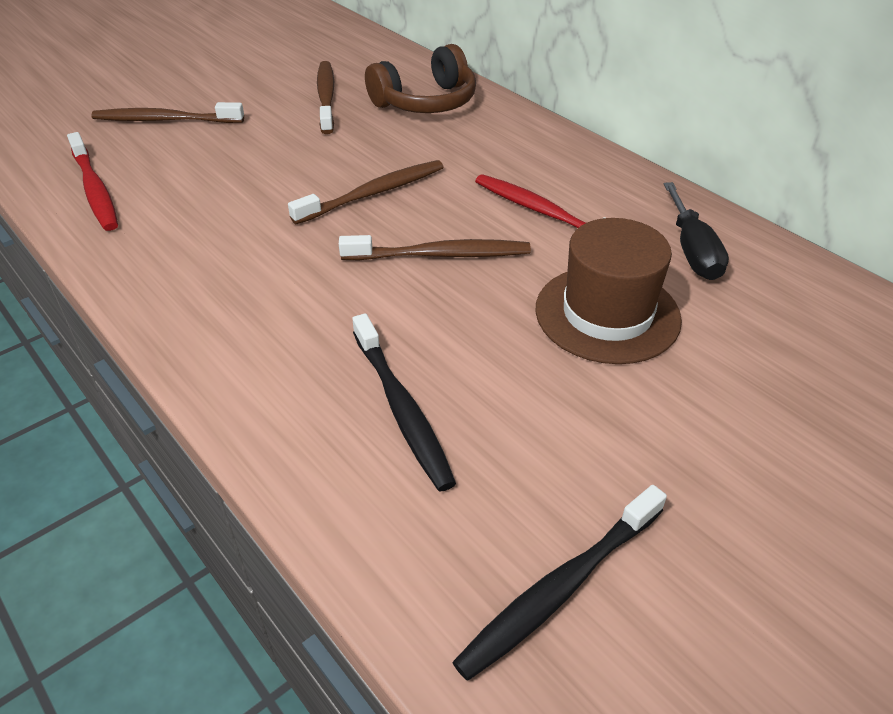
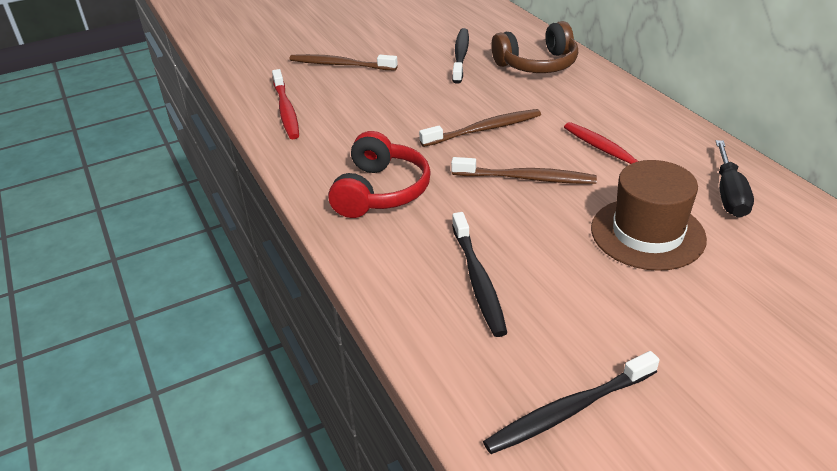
camera: 15 degrees right, 5 degrees down
brown toothbrush [317,61,334,134] -> black toothbrush [452,28,469,84]
none -> red headphones [328,131,431,218]

